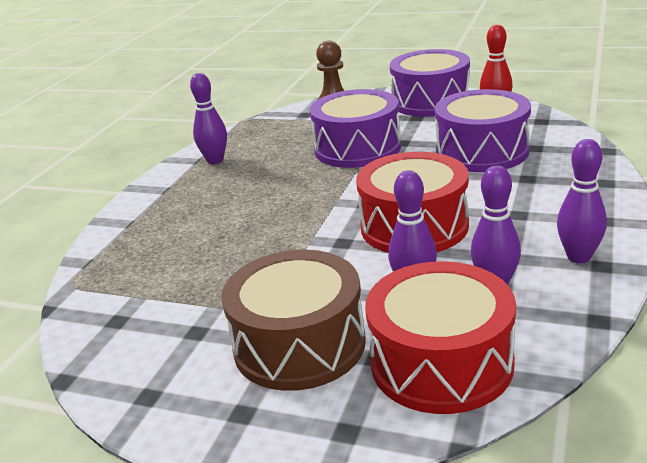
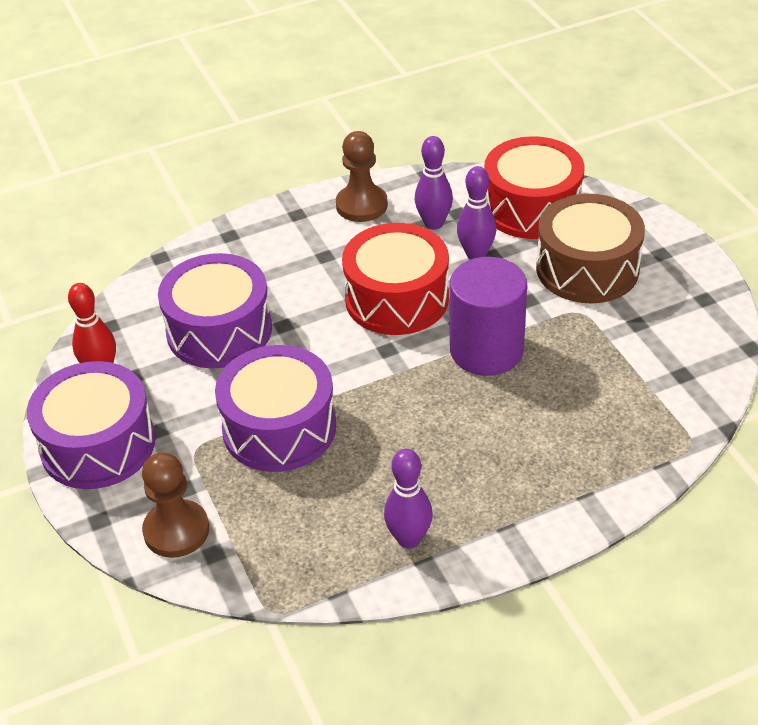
camera: 135 degrees left, 15 degrees up
purple bowling pin [557,139,607,263] -> brown pawn [336,131,388,222]
none -> purple cylinder [450,257,527,376]

